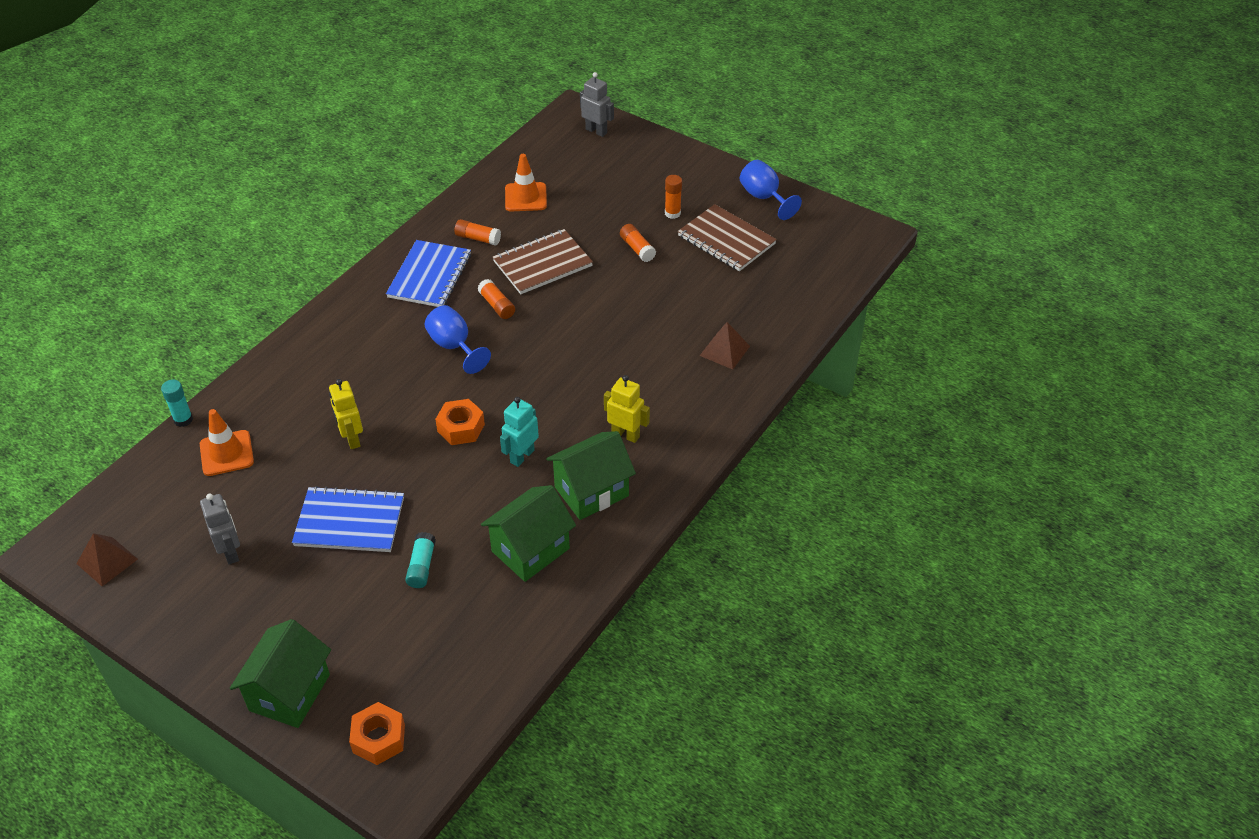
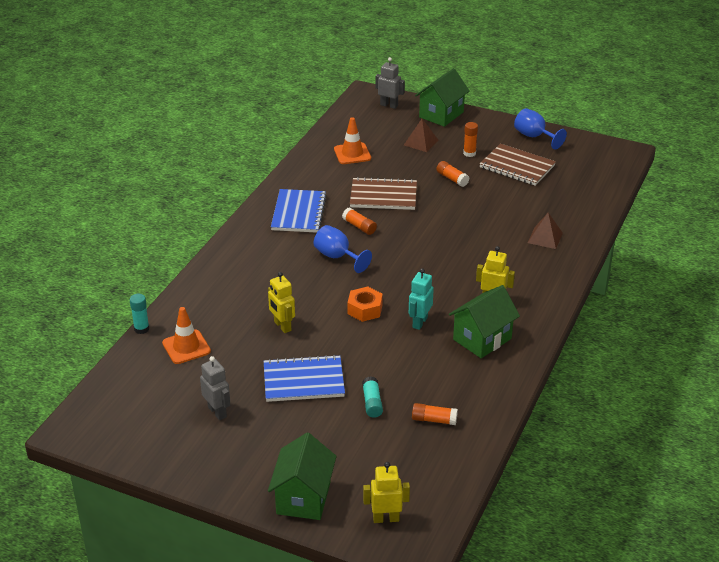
camera: 10 degrees left, 10 degrees down
brown pyramid [76,533,138,586] -> brown pyramid moved to [404,119,438,152]
orange nut [349,702,405,765] -> yellow robot [363,462,410,523]
orange glue stick [454,219,501,246] -> orange glue stick moved to [412,403,458,425]
green house [481,485,576,582] -> green house moved to [415,68,470,127]
brown notebook [493,229,593,294] -> brown notebook turned 45 degrees clockwise [350,177,417,210]

